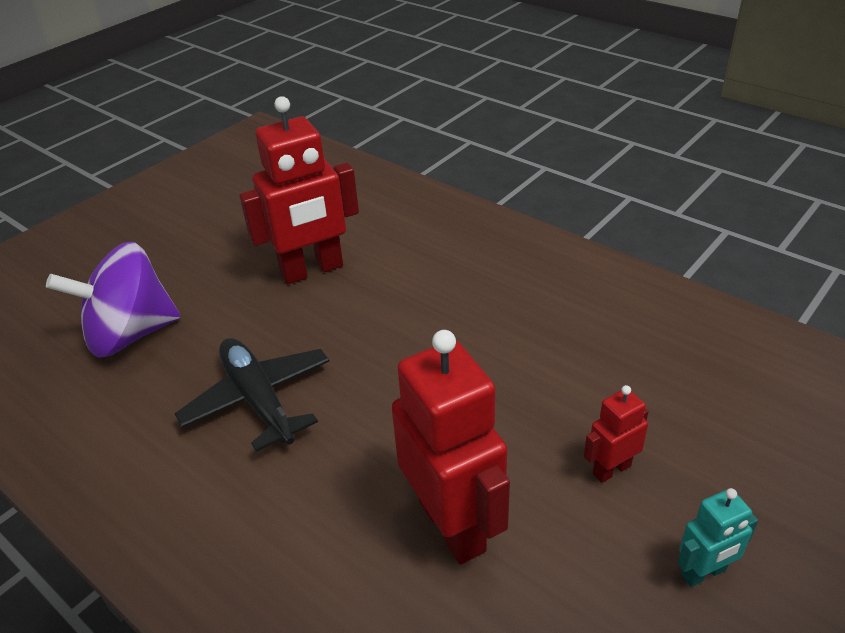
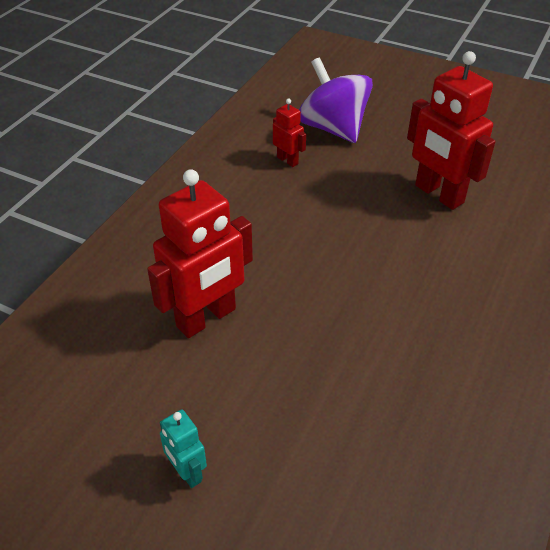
camera: 75 degrees right, 5 degrees up
black plane [174,338,329,452] -> none
red robot [584,385,649,483] -> red robot moved to [273,99,306,167]

